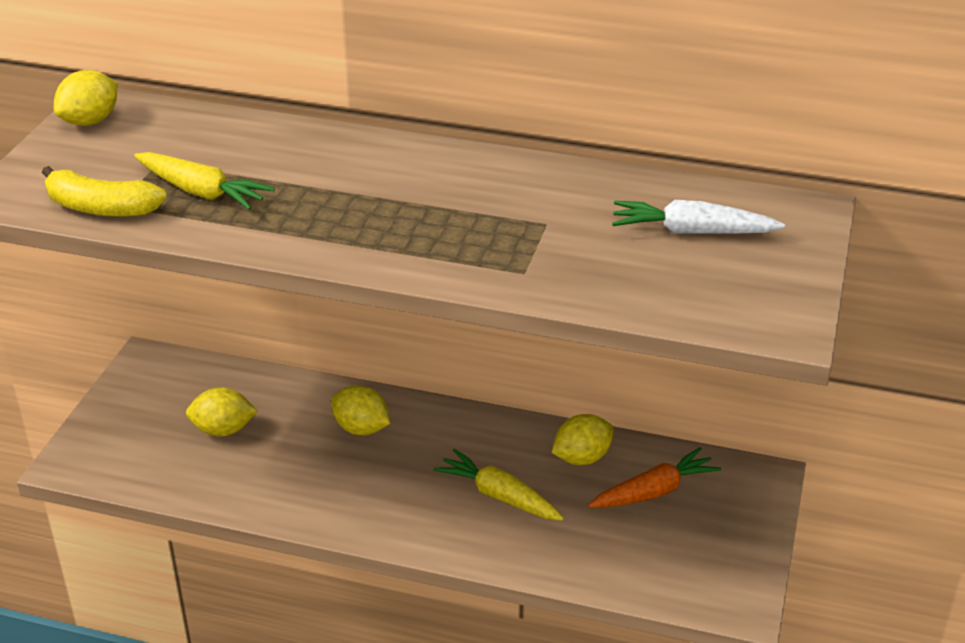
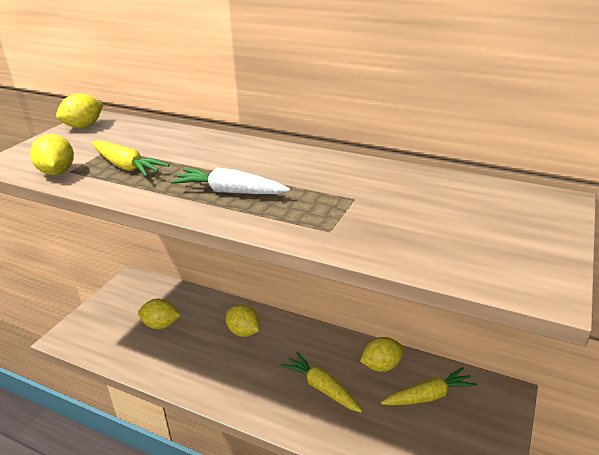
camera: 10 degrees right, 5 degrees down
yellow banana [42,166,167,217] -> yellow lemon [30,134,74,175]
orange carrot [588,447,721,508] -> yellow carrot [381,367,477,405]
white carrot [612,200,785,234] -> white carrot moved to [171,168,291,194]

